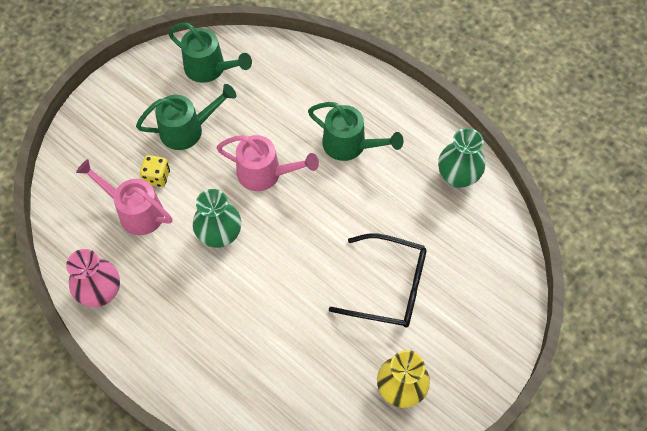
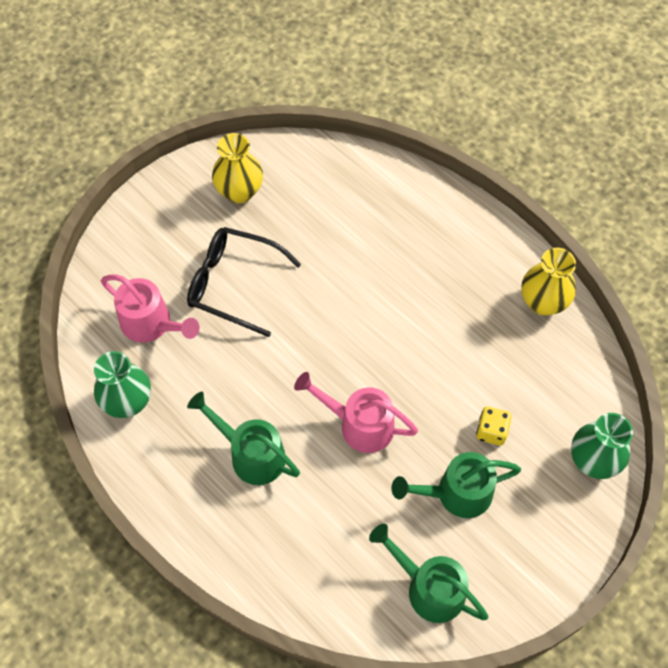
camera: 175 degrees left, 0 degrees up
pink vase [66,249,120,307] -> yellow vase [522,248,576,316]
pink watering can [76,159,172,235] -> pink watering can moved to [101,274,200,343]
green vase [193,189,241,248] -> green vase moved to [571,413,633,479]

